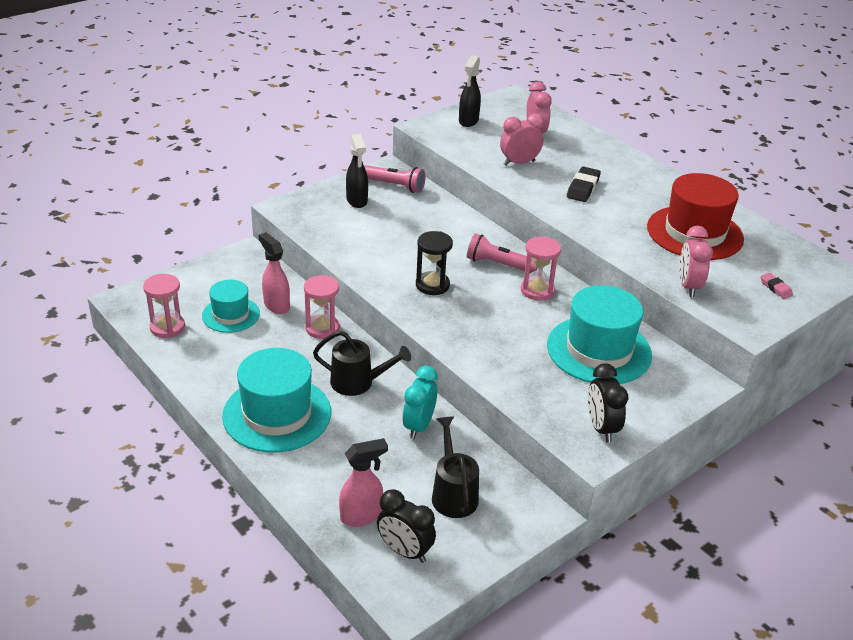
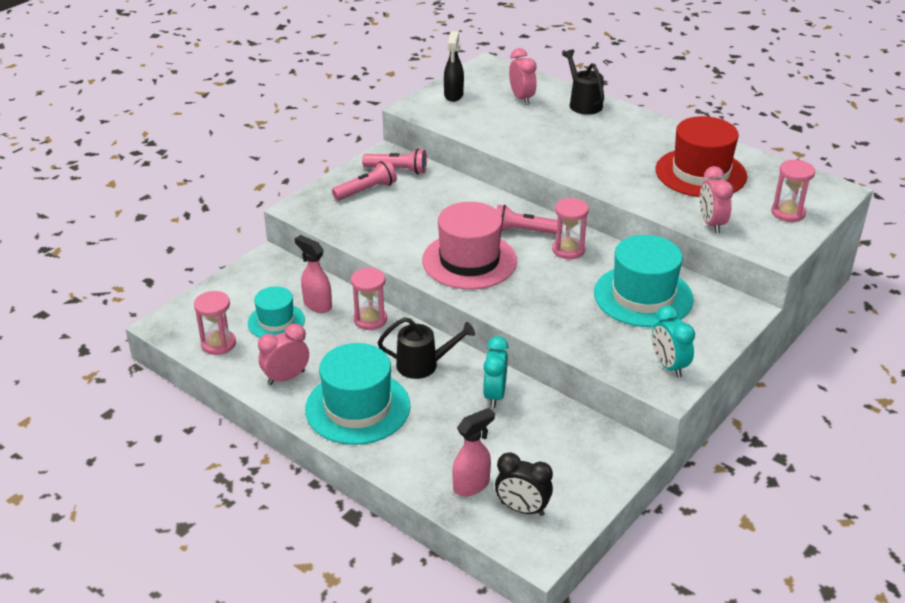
camera: 10 degrees left, 0 degrees up
black spray bottle [346,134,368,208] -> pink flashlight [332,160,397,201]
black hourglass [416,231,453,295] -> pink hat [422,202,517,289]
black watering can [432,417,479,518] -> black watering can moved to [562,50,604,115]
pink clock [500,114,544,166] -> pink clock moved to [258,324,309,385]
black eraser [567,166,601,202] -> none
black clock [588,363,628,443] -> turquoise clock [652,306,695,378]
pink eraser [760,273,793,299] -> pink hourglass [771,160,815,222]

